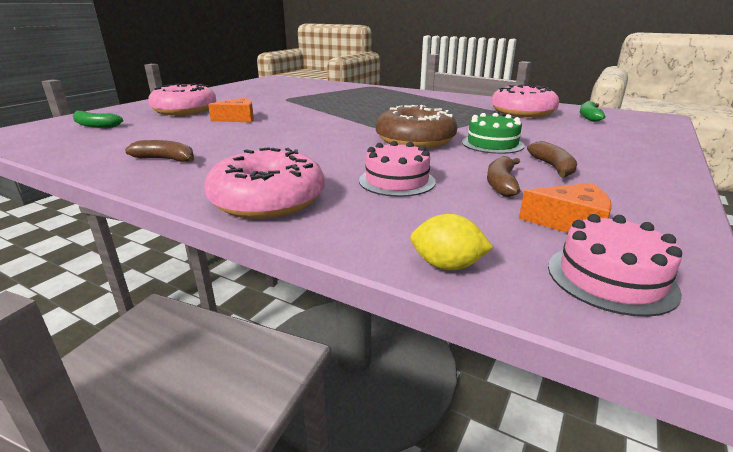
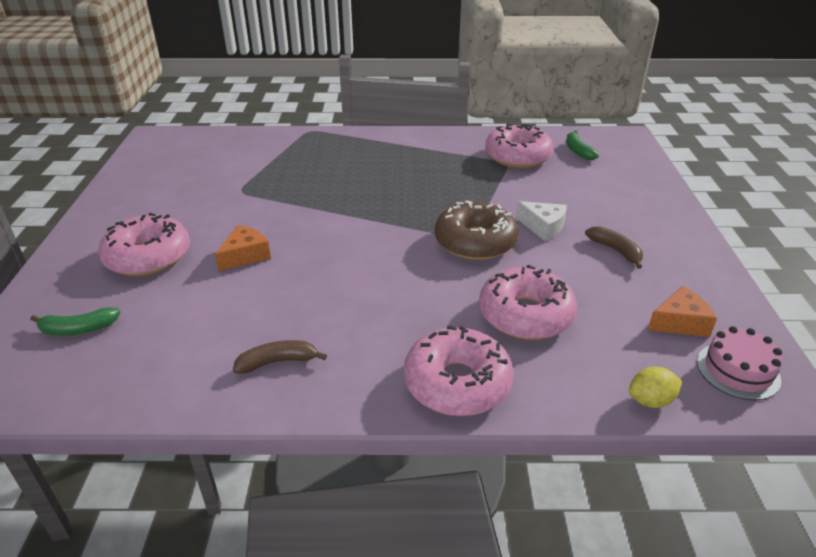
camera: 30 degrees left, 10 degrees up
pink cake [359,141,436,197] -> pink donut [479,265,577,340]
green cake [462,113,525,154] -> white cheese [516,201,567,241]
brown banana [487,156,520,197] -> none

